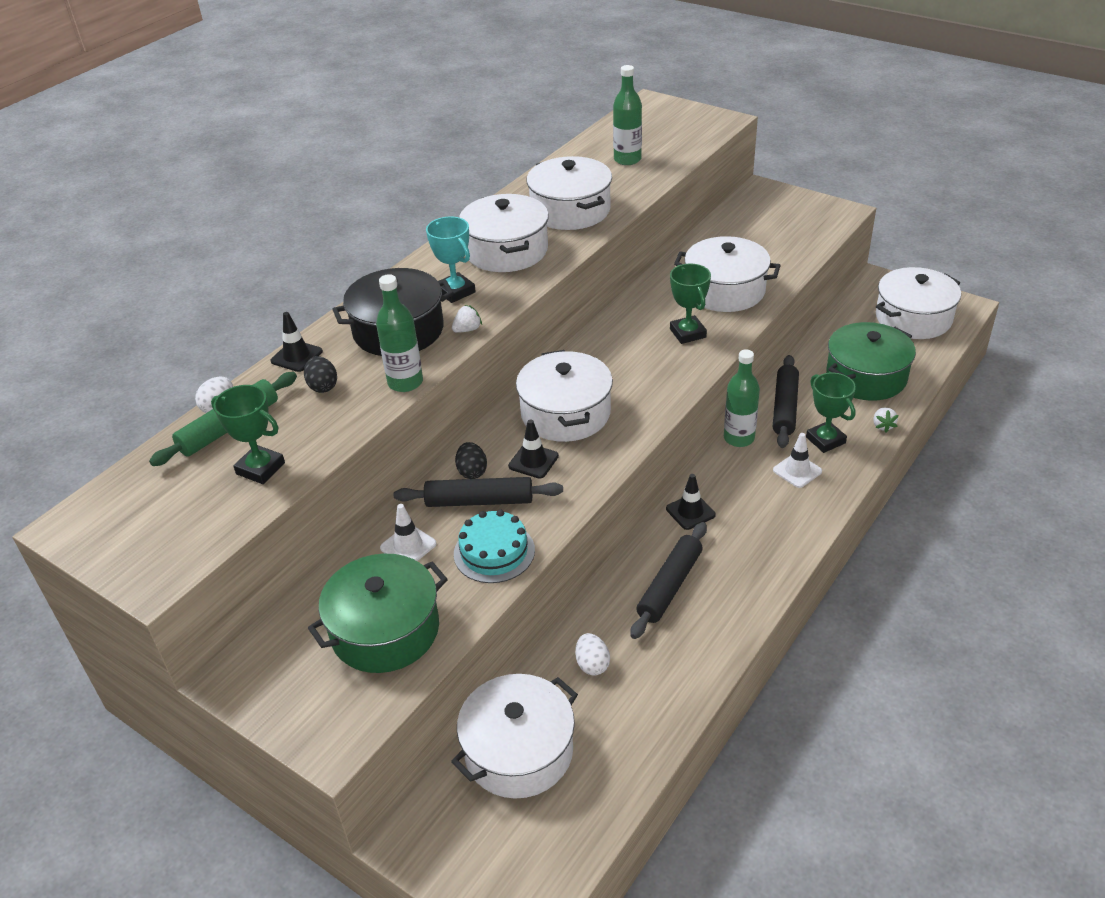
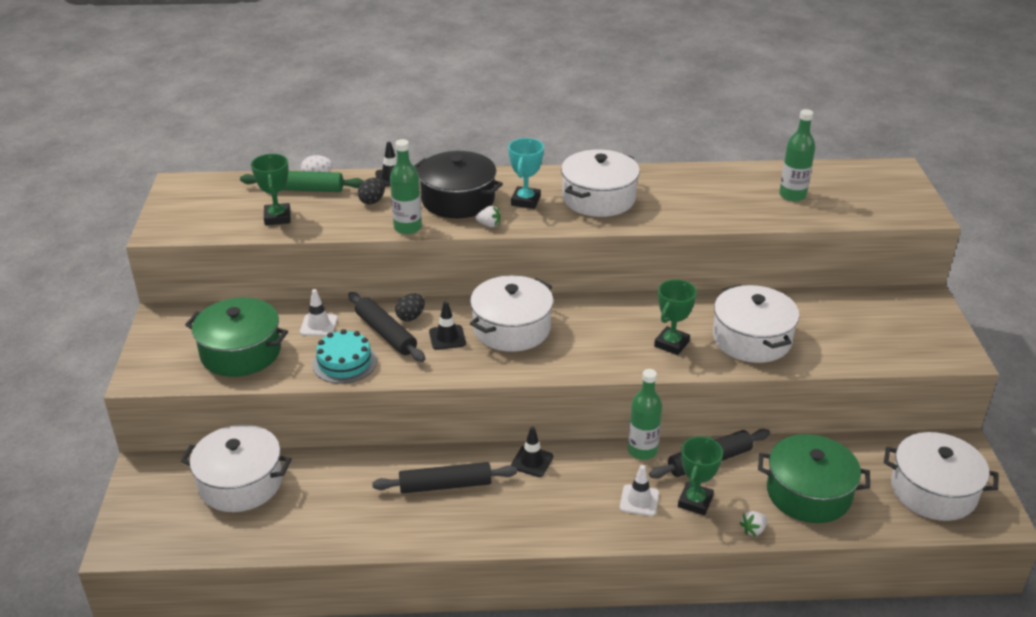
camera: 50 degrees right, 5 degrees down
white pot [527,156,612,230] -> none
white egg [575,633,610,676] -> none

